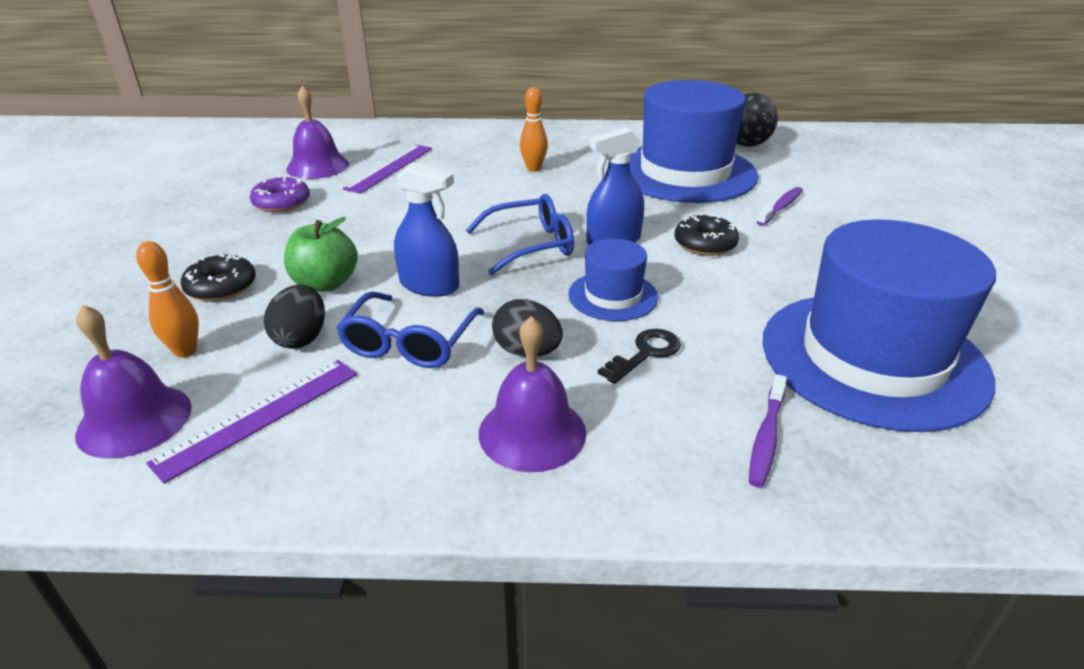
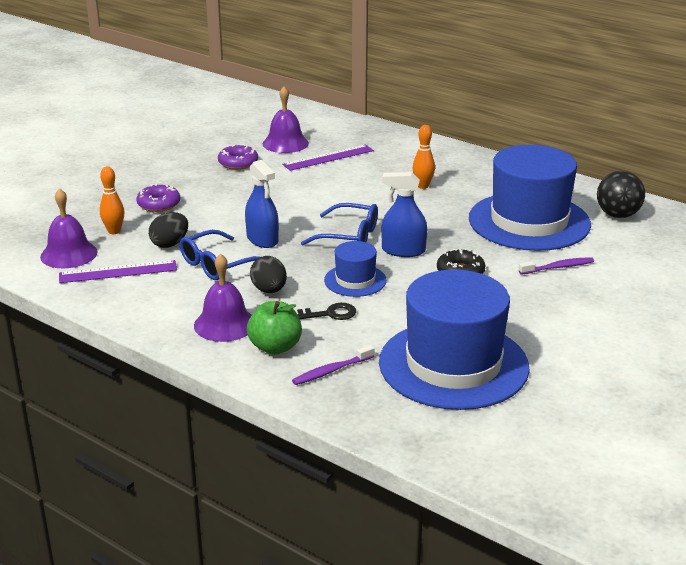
camera: 35 degrees right, 5 degrees down
black donut [180,254,256,301] -> purple donut [136,184,180,212]
green apple [284,217,358,292] -> green apple moved to [247,301,302,355]

